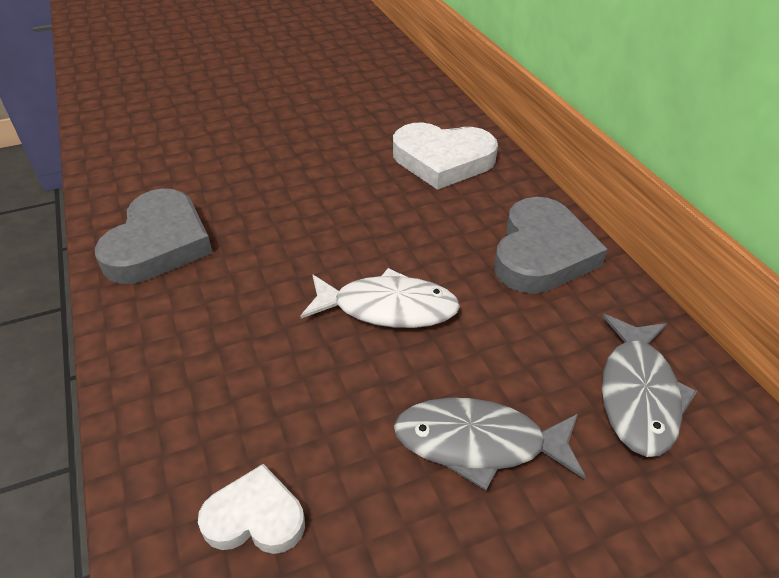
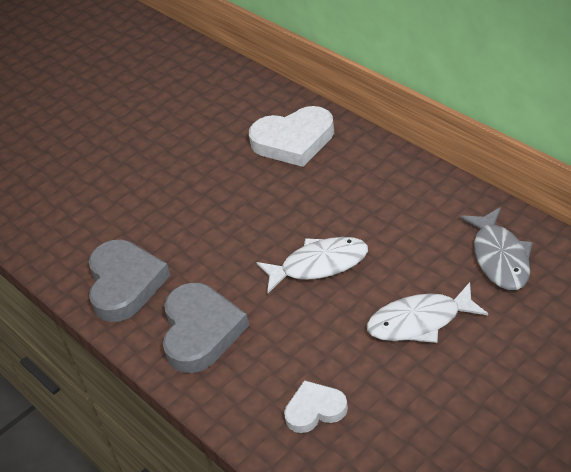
camera: 15 degrees left, 0 degrees up
grey fish [394,398,586,490] -> white fish [367,282,488,343]
grey heart [494,197,608,294] -> grey heart moved to [163,283,249,373]

